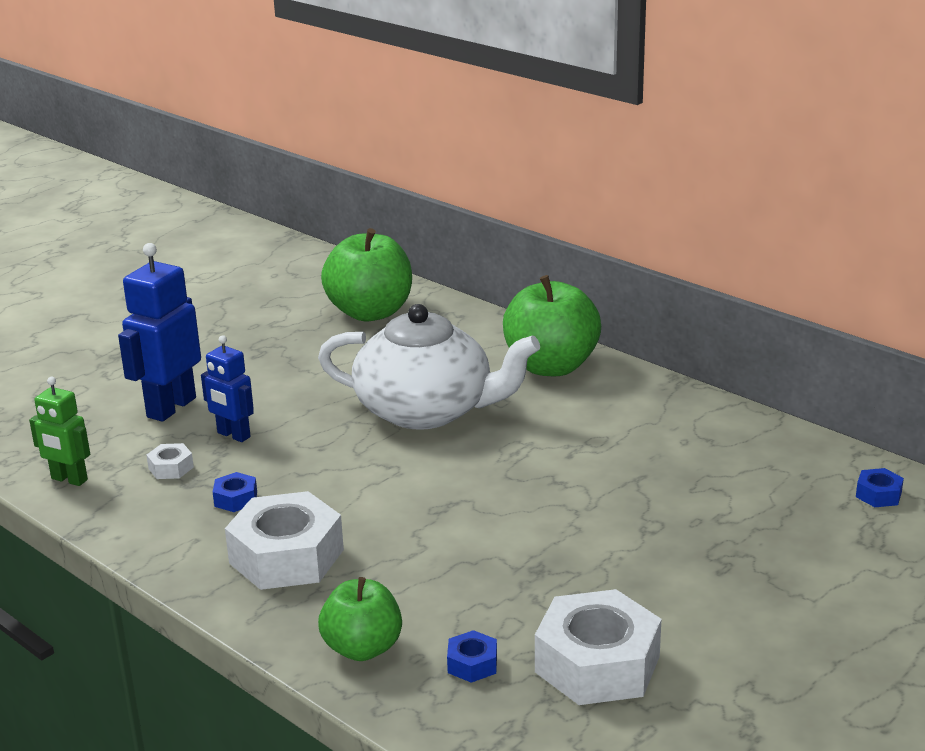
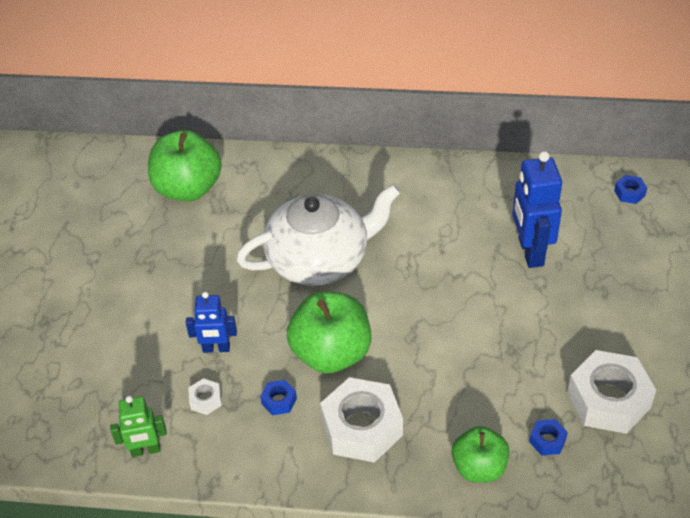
camera: 35 degrees left, 20 degrees up
blue robot [118,243,201,422] -> blue robot moved to [512,151,562,268]
green apple [503,275,601,376] -> green apple moved to [287,291,371,373]

